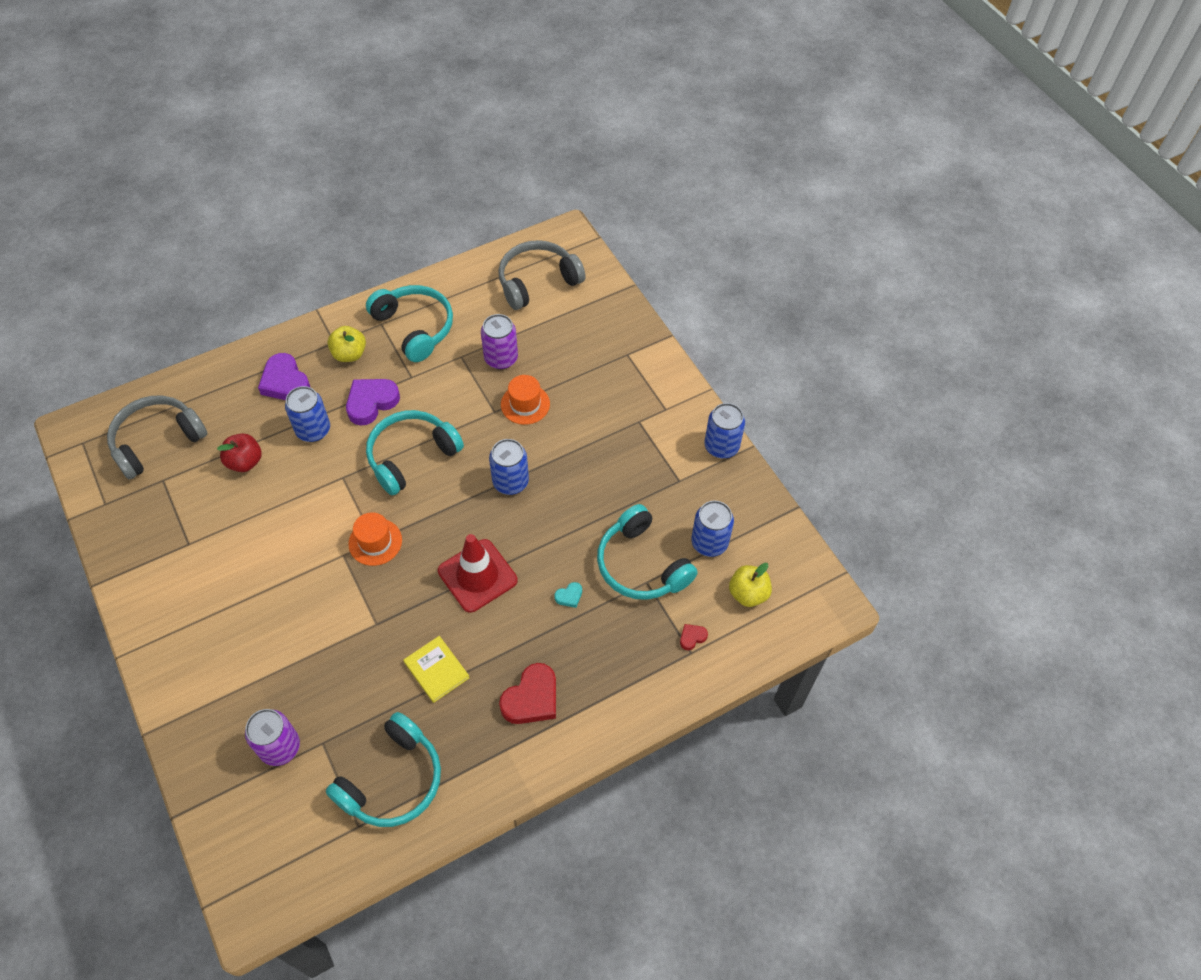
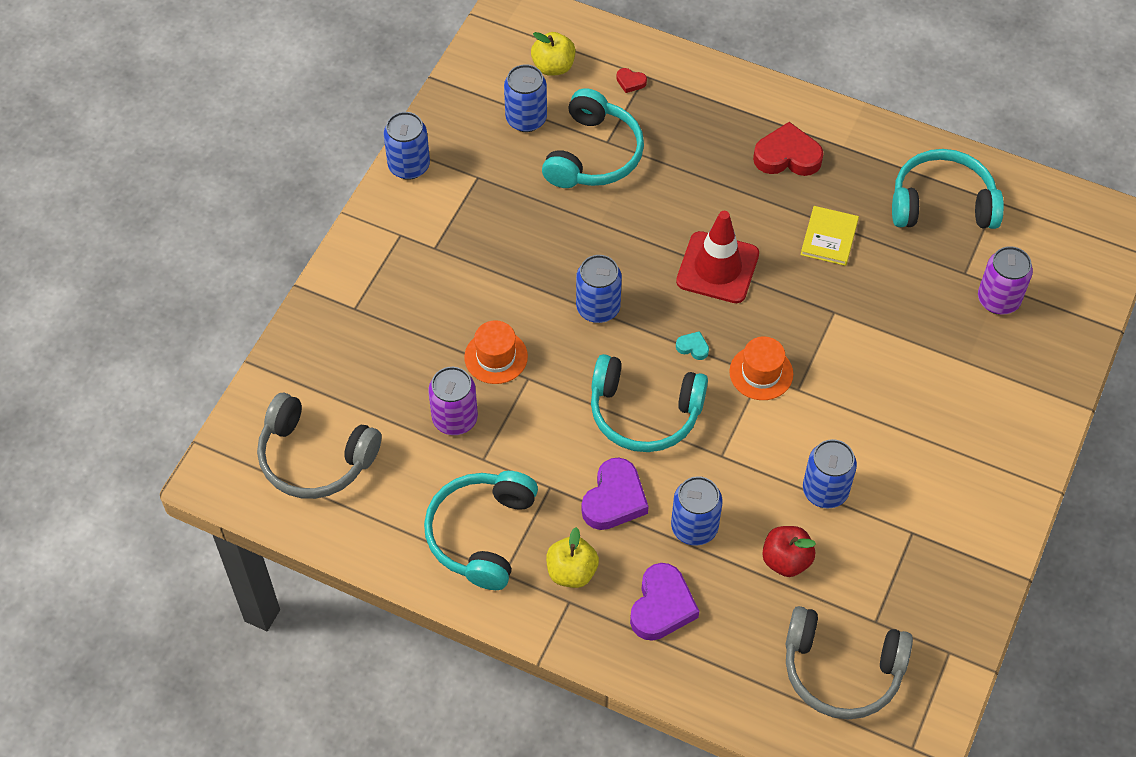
camera: 125 degrees left, 0 degrees up
purple heart [346,379,400,426] -> purple heart turned 75 degrees counterclockwise [582,458,649,530]
turquoise heart [554,582,582,608] -> turquoise heart moved to [676,331,709,360]
none -> blue can [803,439,857,508]

